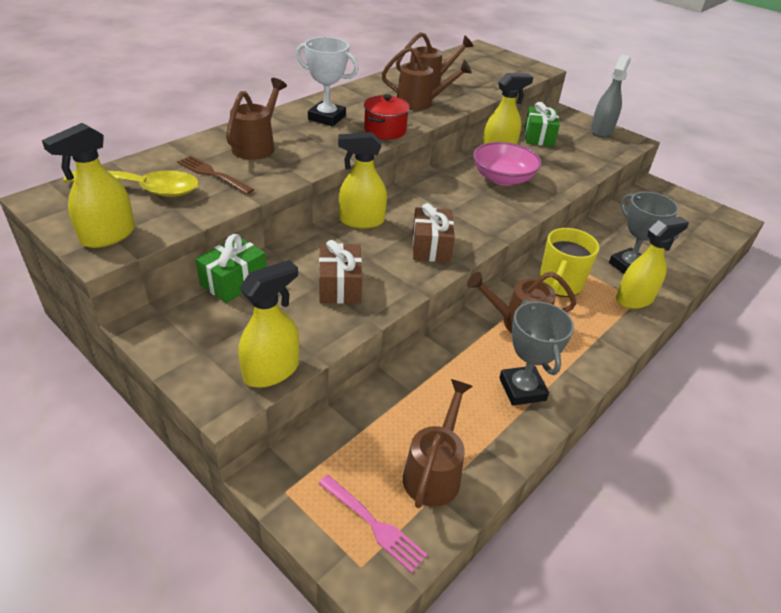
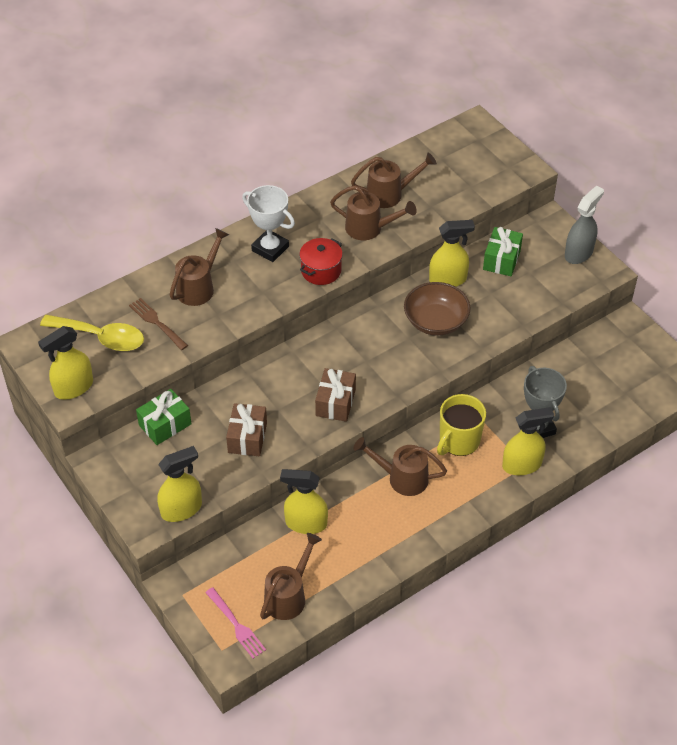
camera: 15 degrees right, 10 degrees up
yellow spray bottle [338,132,387,228] -> yellow spray bottle moved to [280,469,328,534]
pink bowl [473,142,542,186] -> brown bowl [404,282,471,336]
grey trophy [499,300,574,405] -> none

